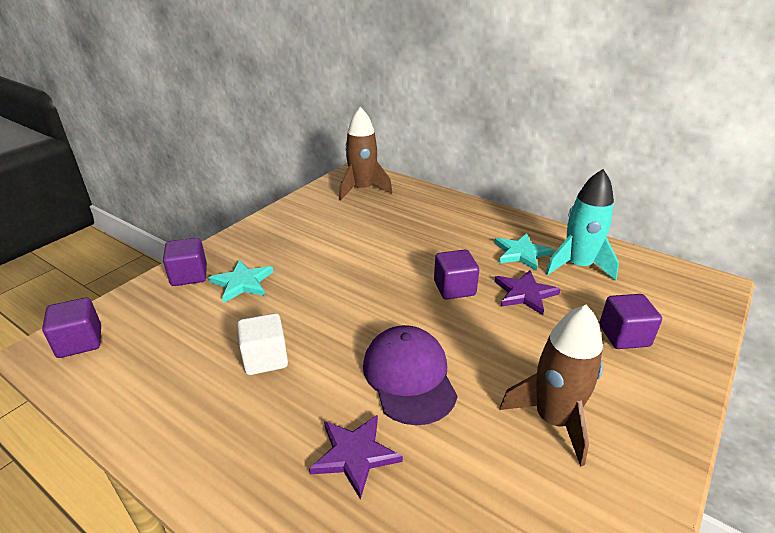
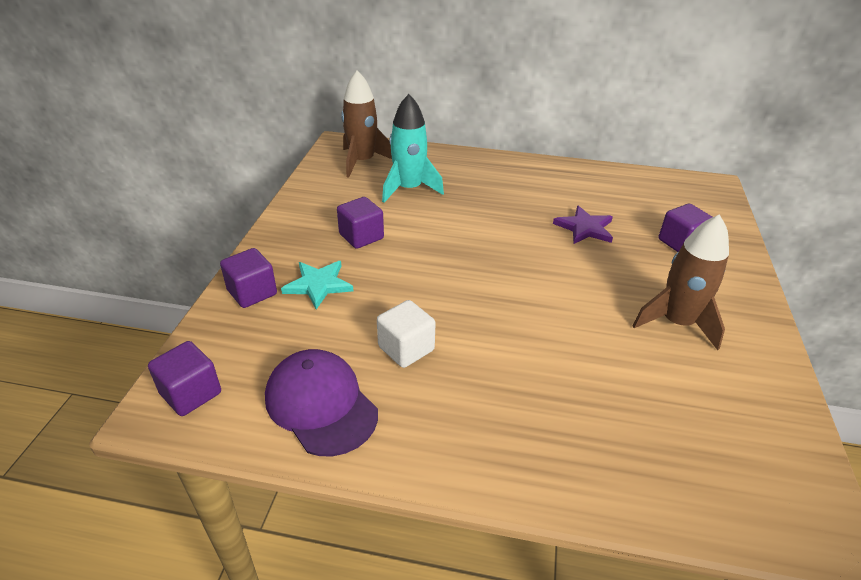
camera: 25 degrees left, 5 degrees up
purple star [309,415,403,499] -> none
purple cap [363,325,458,425] -> purple cap moved to [265,349,378,456]
purple cube [434,250,479,300] -> purple cube moved to [337,197,384,249]
turquoise star [494,233,554,271] -> none
turquoise rocket [545,169,619,281] -> turquoise rocket moved to [382,94,444,203]

